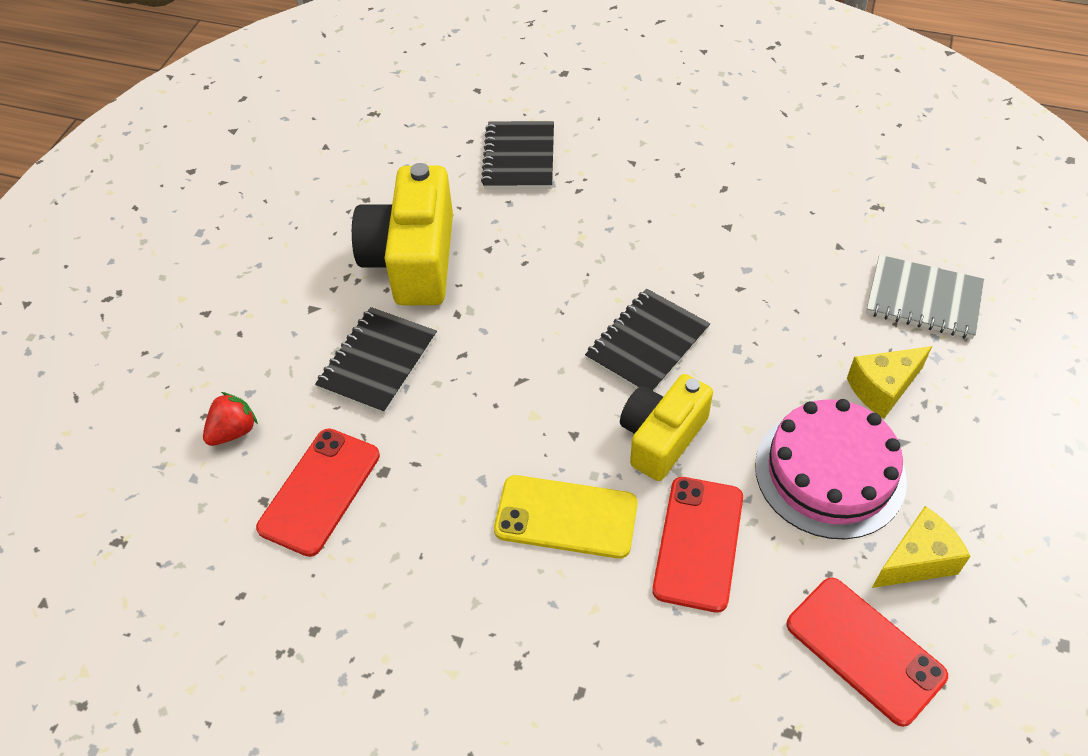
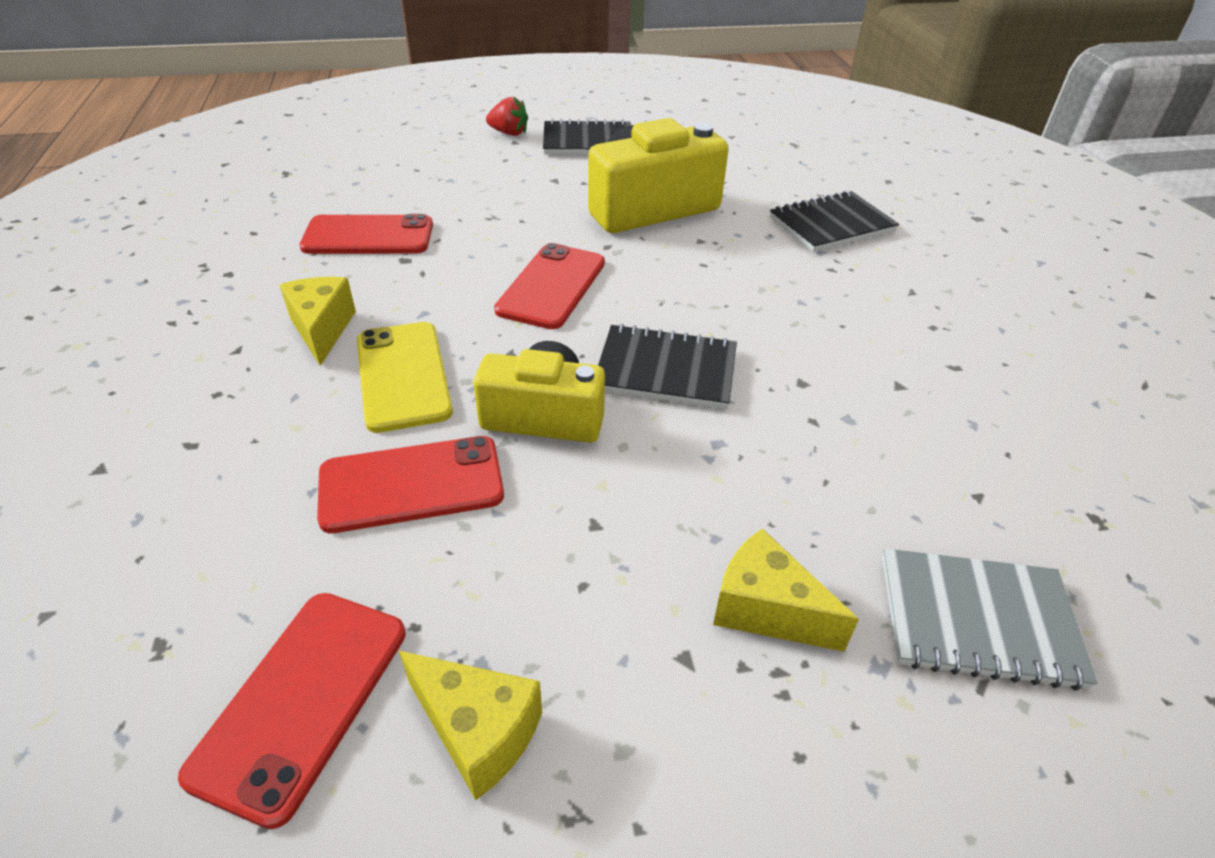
camera: 60 degrees right, 10 degrees down
red strawberry [203,392,258,446] -> red strawberry moved to [486,97,528,136]
black notebook [315,307,437,414] -> black notebook moved to [543,119,631,155]
pink cake [755,399,907,539] -> none
grey notebook [866,255,984,339] -> grey notebook turned 75 degrees counterclockwise [882,548,1097,691]
none -> yellow cheese [280,277,356,366]
none -> red phone [494,243,605,329]

